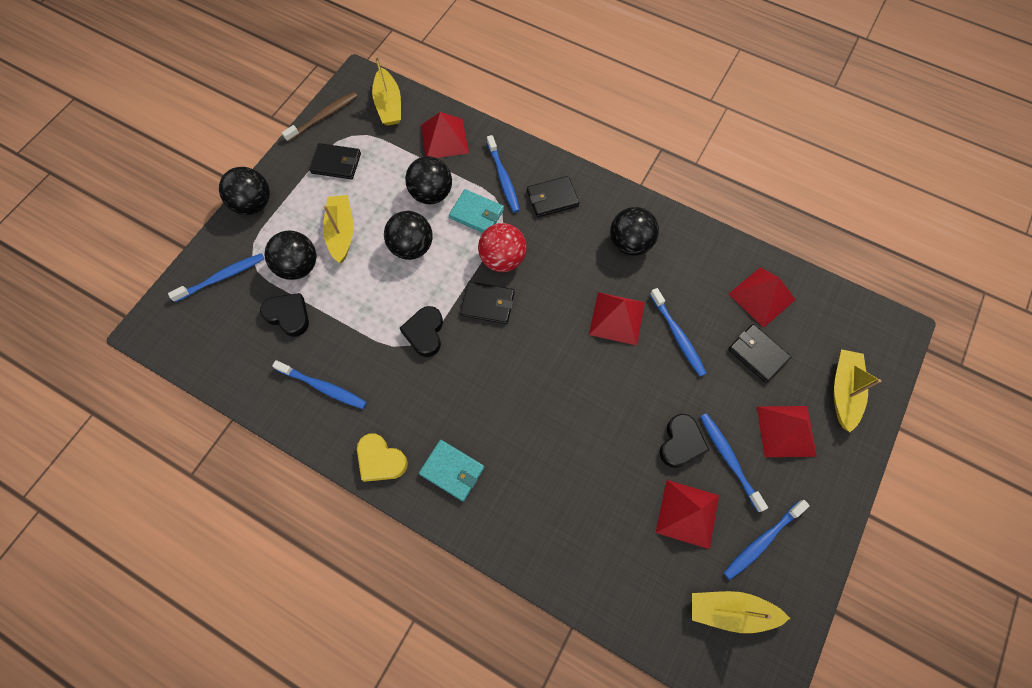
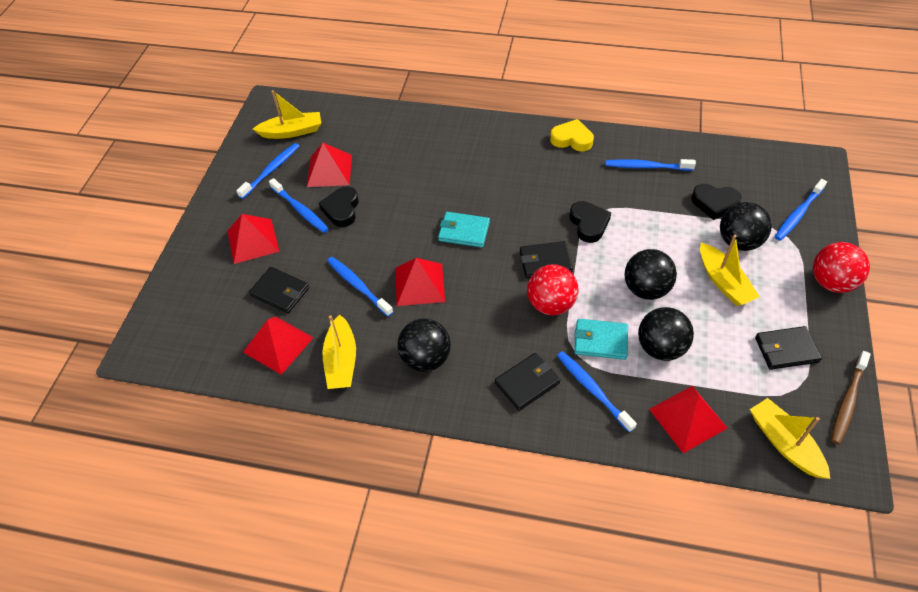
camera: 165 degrees right, 15 degrees down
black ball [219,167,270,215] -> red ball [813,242,870,293]
turquoise wallet [419,440,484,501] -> turquoise wallet moved to [438,212,490,248]
yellow boat [834,349,881,432] -> yellow boat moved to [322,314,356,389]

